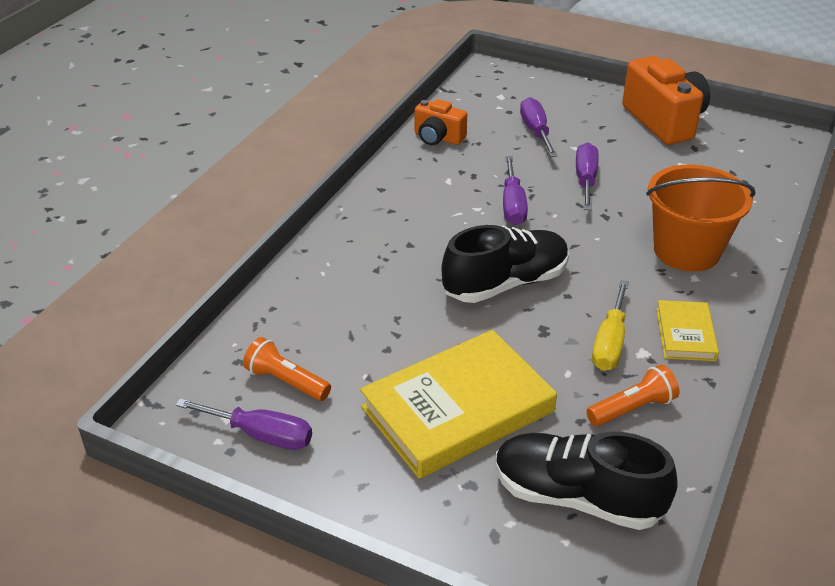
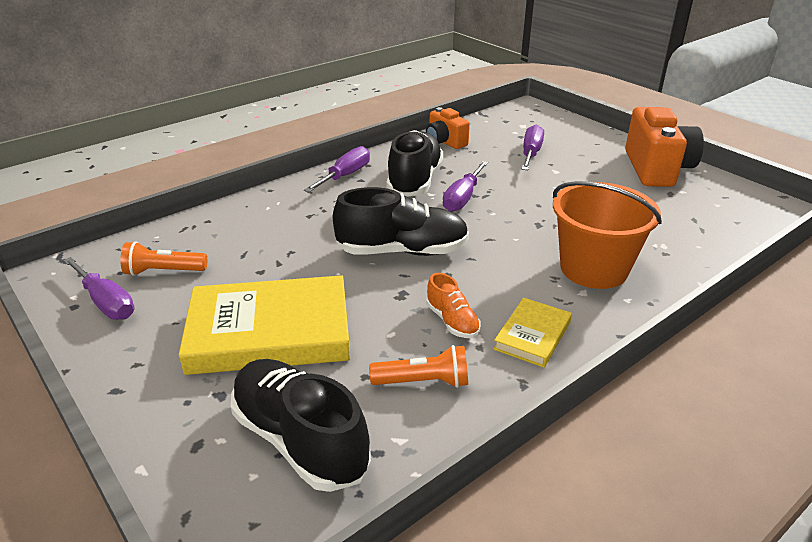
camera: 25 degrees right, 5 degrees down
orange flashlight [243,337,331,401] -> orange flashlight turned 60 degrees counterclockwise [120,241,207,276]
purple screwdriver [576,143,598,210] -> purple screwdriver moved to [304,146,370,192]
yellow screwdriver [592,280,629,371] -> orange shoe [426,273,481,338]
none -> black shoe [386,130,443,197]

